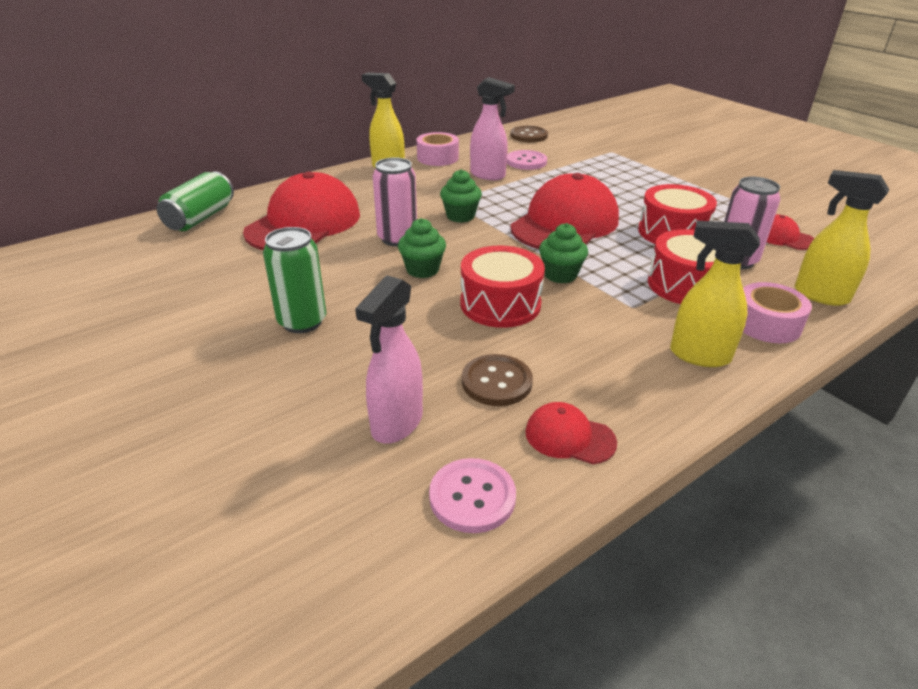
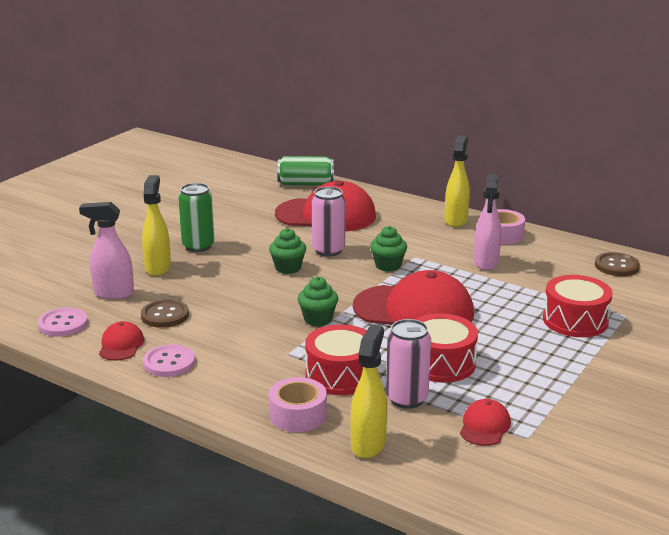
camera: 70 degrees right, 10 degrees down
red drum [460,245,545,328] -> red drum moved to [543,275,613,337]
pink button [507,150,547,170] -> pink button moved to [143,344,195,377]
yellow spray bottle [670,221,760,367] -> yellow spray bottle moved to [142,175,171,276]

